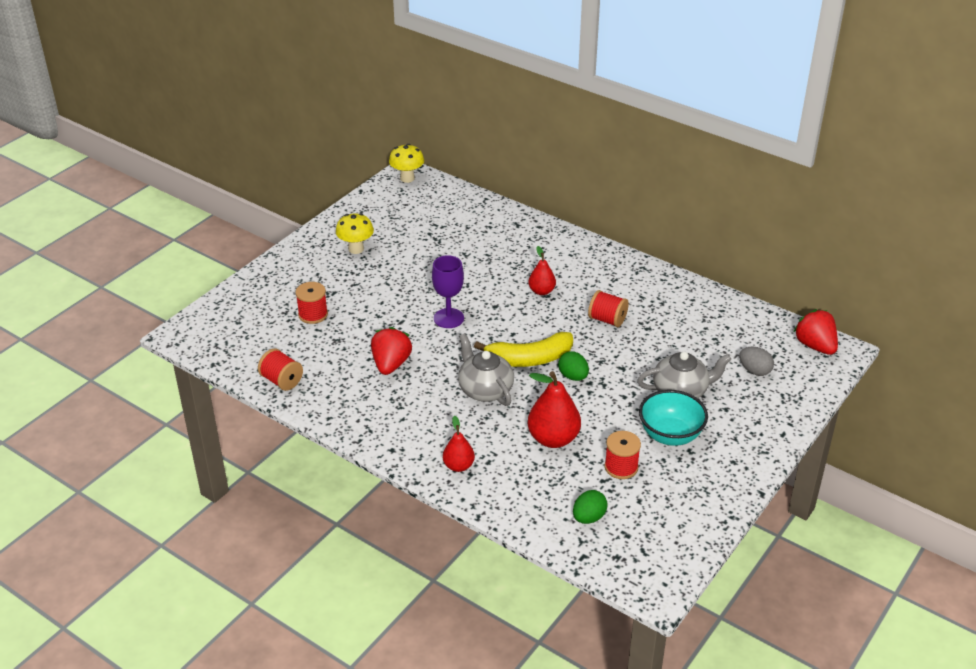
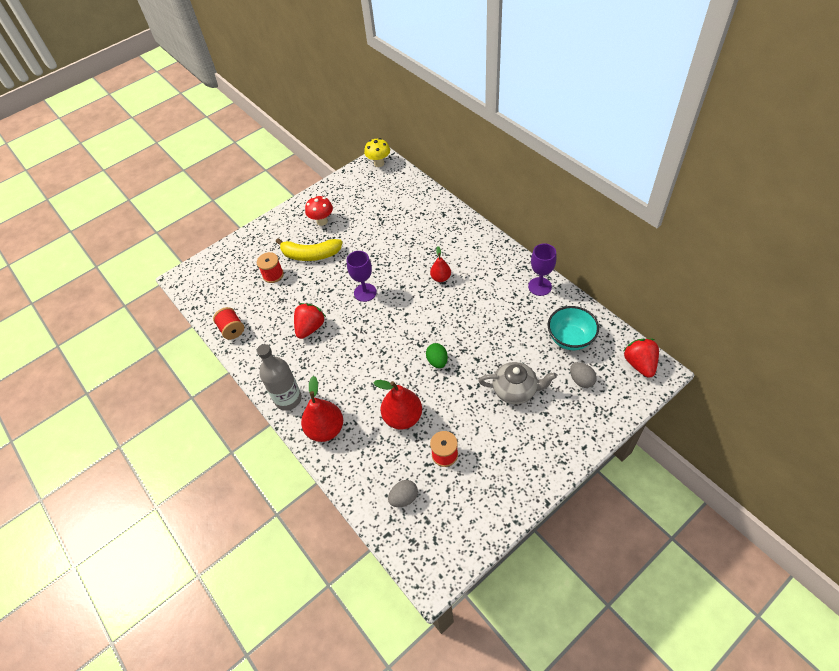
camera: 20 degrees right, 15 degrees up
yellow mushroom [336,213,374,254] -> red mushroom [305,196,333,226]
red pear [443,416,475,472] -> red pear [301,376,343,442], size x1.69
grey teapot [458,333,514,406] -> none
yellow banana [474,332,573,367] -> yellow banana moved to [276,238,343,261]
green egg [573,490,608,524] -> grey egg [388,480,418,507]
red spool [588,290,629,327] -> none
turquoise bowl [639,390,708,446] -> turquoise bowl moved to [548,306,599,350]
none -> grey bottle [257,344,302,411]
none -> purple goblet [528,243,557,296]

